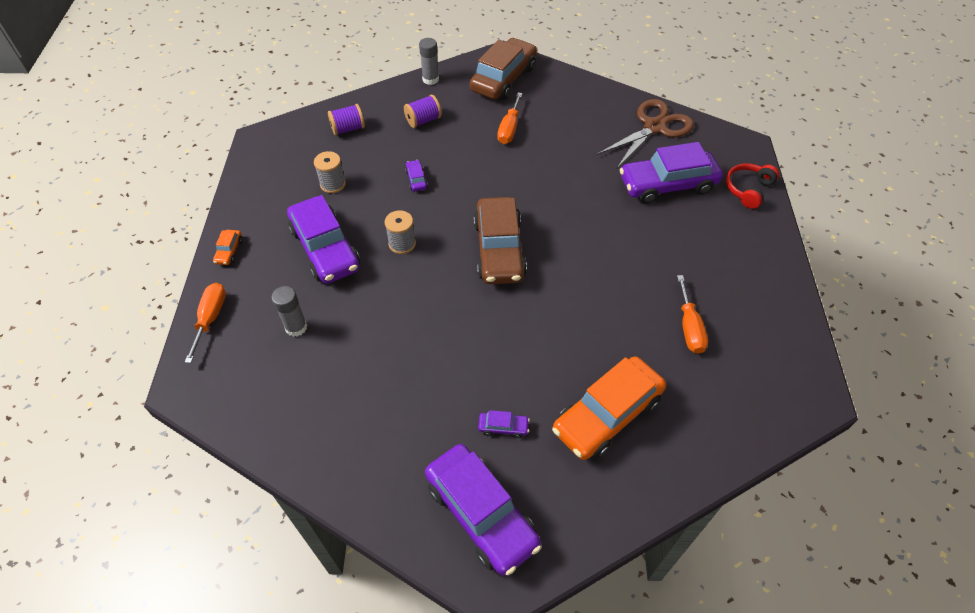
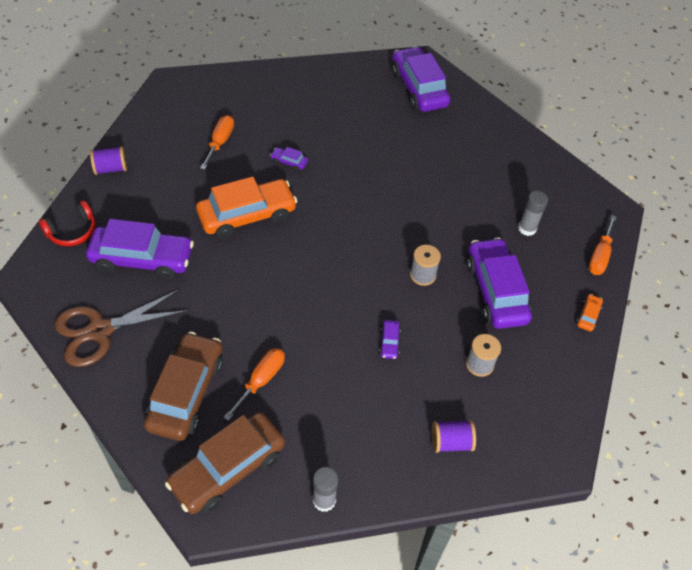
camera: 165 degrees left, 0 degrees up
purple spool [404,95,442,128] -> purple spool moved to [90,146,127,175]
brown car [474,197,527,284] -> brown car moved to [144,332,223,441]
purple car [478,410,530,438] -> purple car moved to [270,147,308,171]
orange car [552,356,666,460] -> orange car moved to [196,177,297,239]

